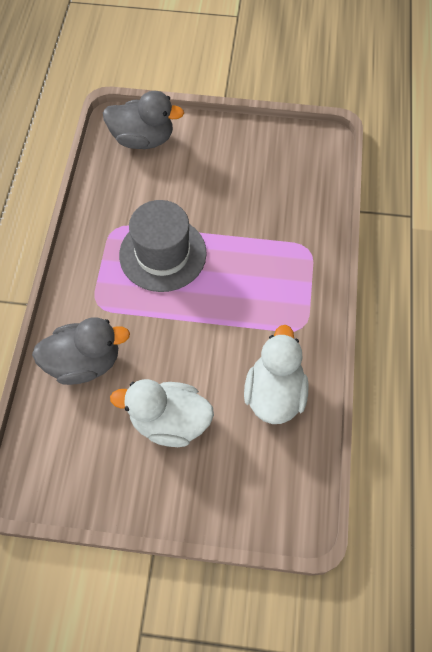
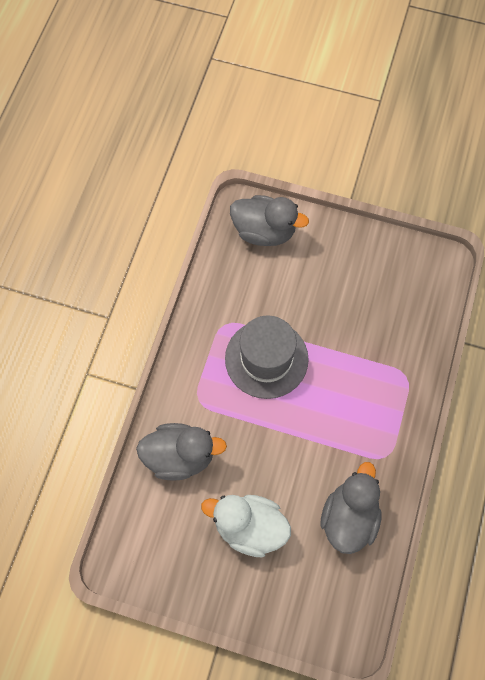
camera: 10 degrees right, 5 degrees up
white duck [244,325,309,424] -> grey duck [320,462,382,554]

